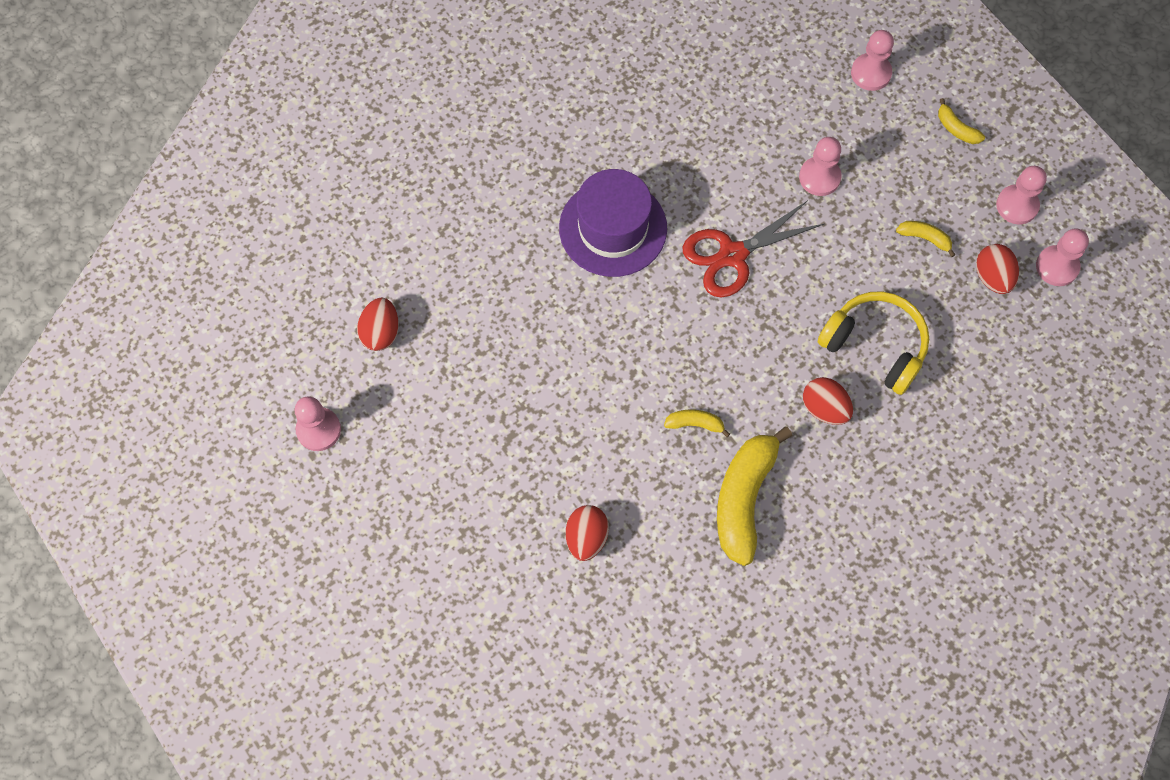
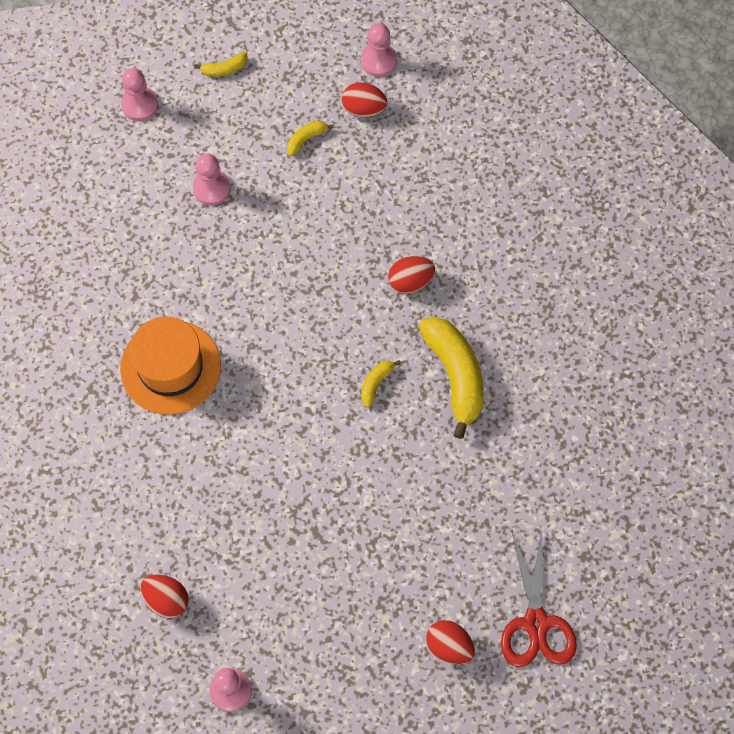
camera: 65 degrees left, 0 degrees up
purple hat [559,169,667,277] -> orange hat [120,317,221,415]
red egg [566,505,609,561] -> red egg moved to [426,620,475,664]
red scissors [683,200,824,297] -> red scissors moved to [501,532,577,667]
yellow banana [717,427,793,566] -> yellow banana turned 150 degrees counterclockwise [419,317,484,439]
yellow headphones [818,291,929,395] -> none
pink pawn [996,166,1047,224] -> none

